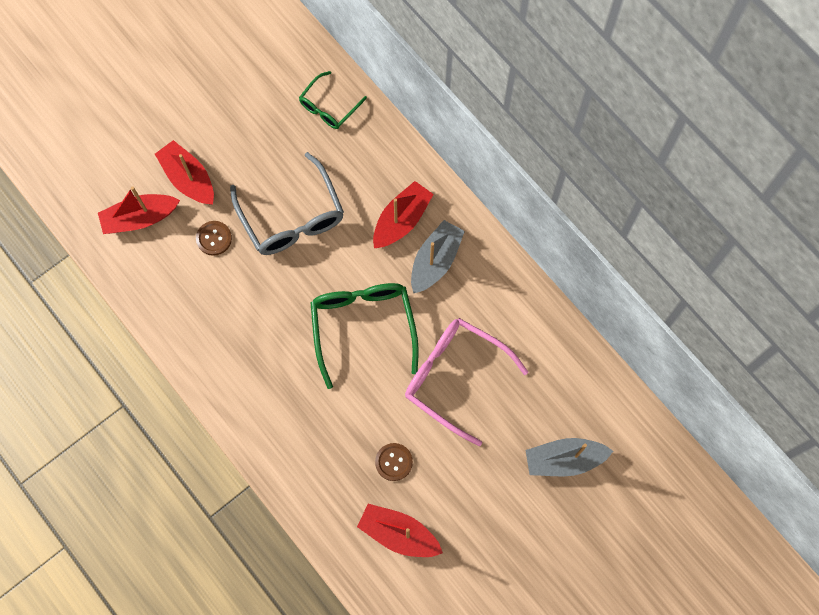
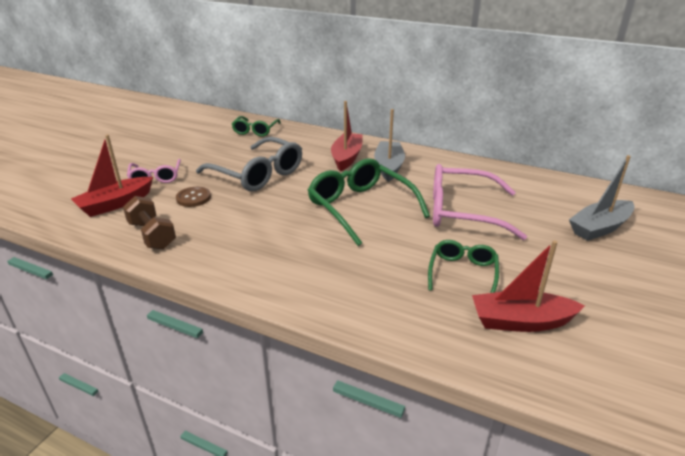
camera: 25 degrees left, 40 degrees down
red boat [155,140,214,205] -> pink glasses [127,159,181,183]
brown button [375,443,413,481] -> green glasses [428,240,499,293]
none -> brown dumbbell [123,196,176,249]

